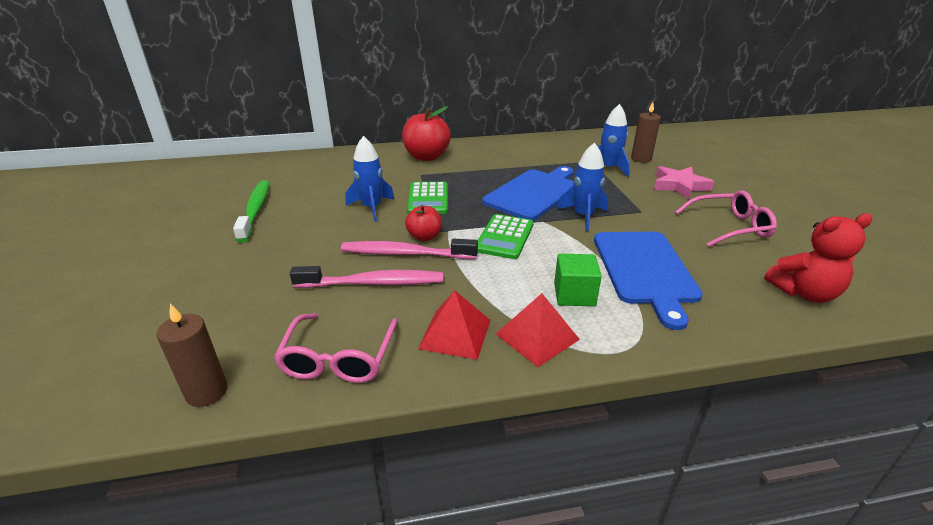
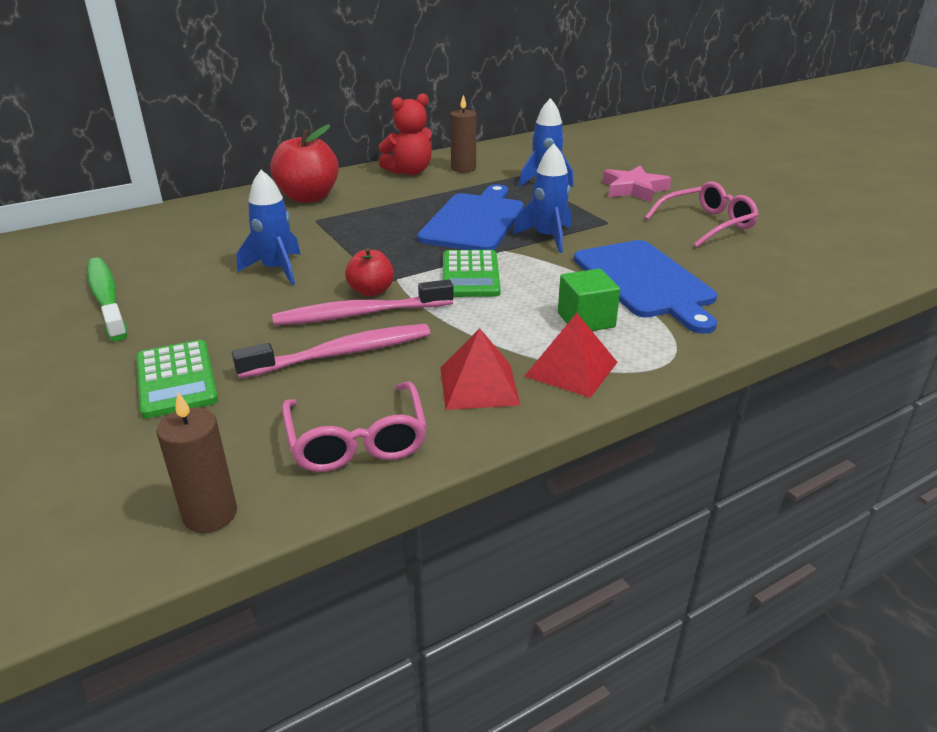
camera: 20 degrees left, 0 degrees up
green calculator [407,182,448,214] -> green calculator moved to [136,340,218,418]
brown candle [631,102,661,163] -> brown candle moved to [450,95,476,172]
red teddy bear [764,213,872,303] -> red teddy bear moved to [379,93,432,175]

